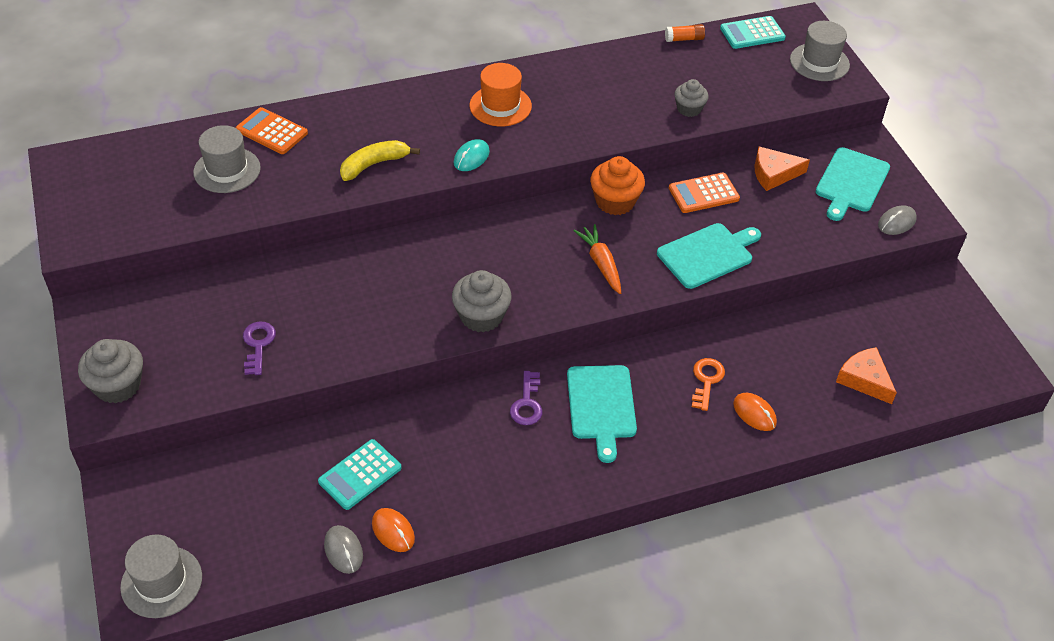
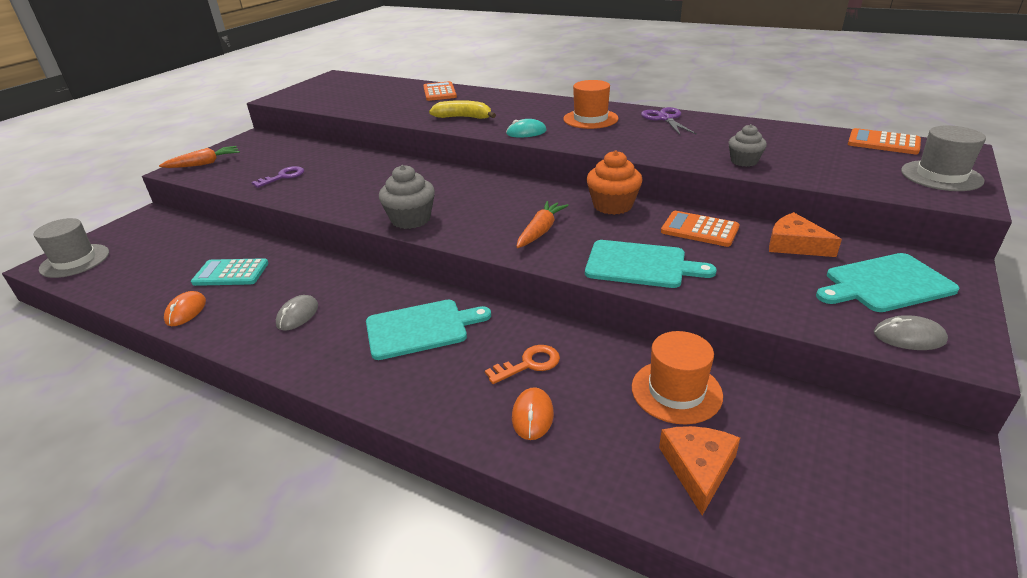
camera: 50 degrees right, 15 degrees down
grey cupcake [78,339,143,404] -> orange carrot [159,146,240,168]
grey hat [193,125,261,193] -> none
grey mouse [324,525,363,574] -> grey mouse moved to [276,295,318,331]
purple key [510,371,542,425] -> none
turquoise cutting board [567,365,637,463] -> turquoise cutting board turned 150 degrees counterclockwise [366,300,491,360]
orange glue stick [665,24,705,42] -> none
turquoise calculator [720,16,786,49] -> orange calculator [848,128,921,154]
none -> orange hat [632,331,723,424]
none -> purple scissors [641,107,697,135]

